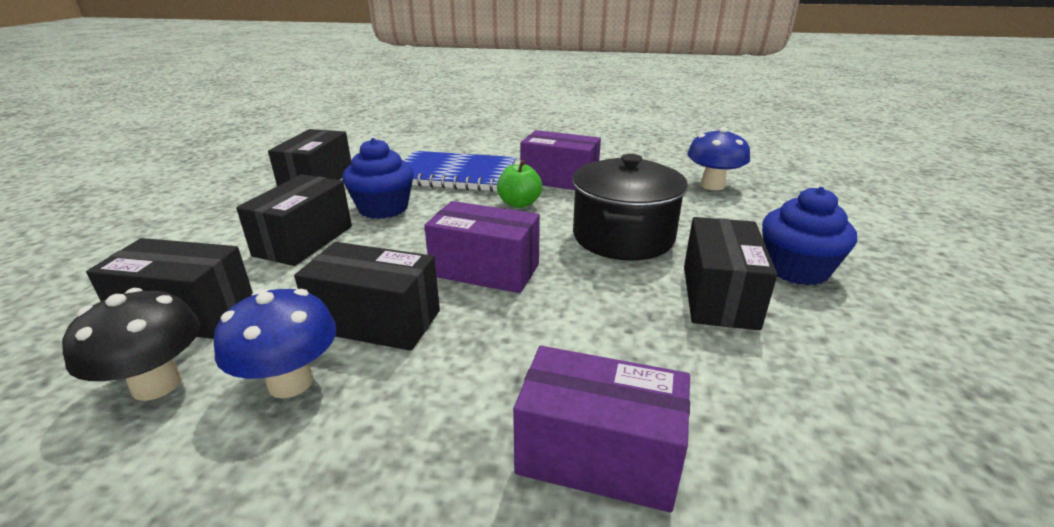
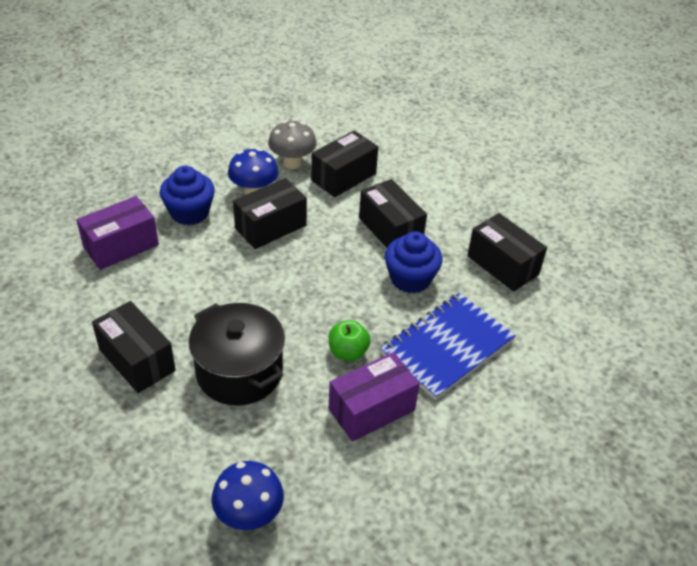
camera: 125 degrees right, 15 degrees up
black mushroom [62,288,200,401] -> grey mushroom [268,120,317,169]
purple box [424,201,540,293] -> none
blue cupcake [762,187,857,285] -> blue cupcake moved to [160,166,215,225]

